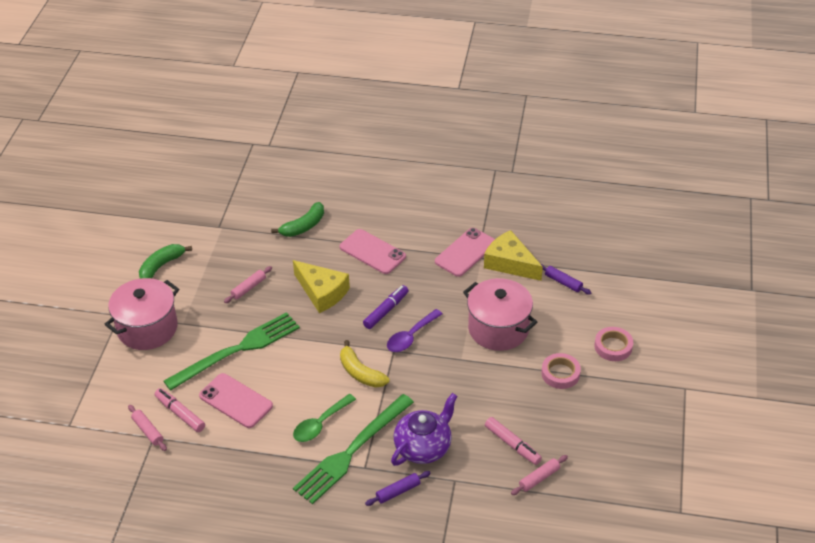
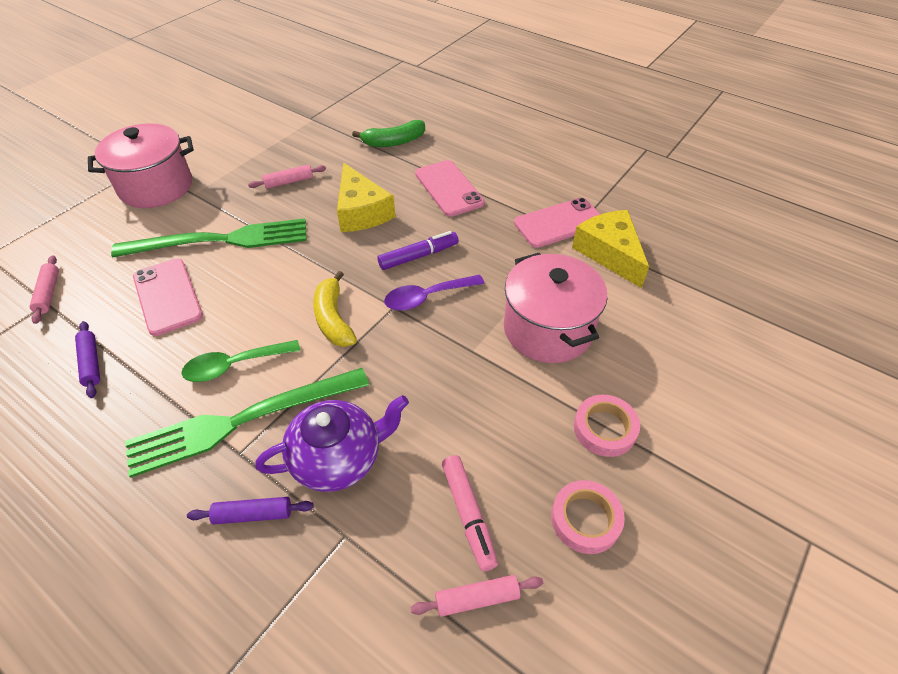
camera: 25 degrees right, 5 degrees up
green banana [139,244,192,279] -> none
pink marker [154,388,205,432] -> none
purple rolling pin [541,264,592,295] -> purple rolling pin moved to [75,321,100,398]
pink tape [594,327,633,361] -> pink tape moved to [551,480,625,554]

